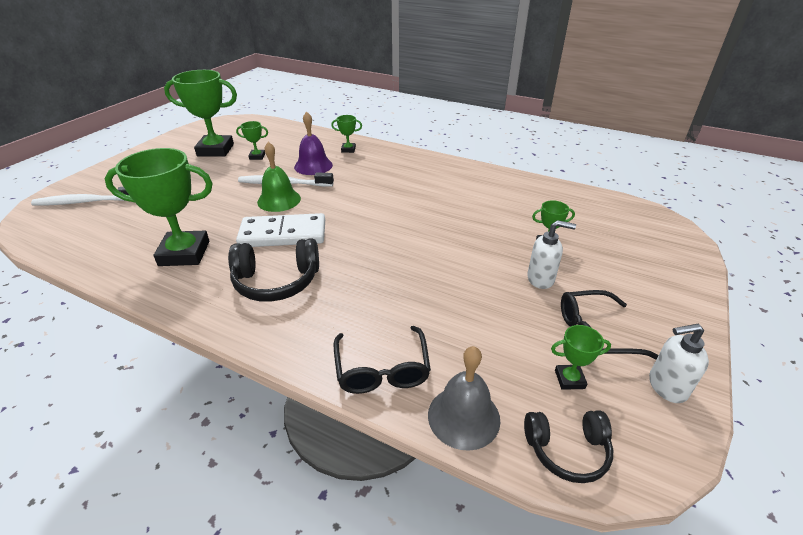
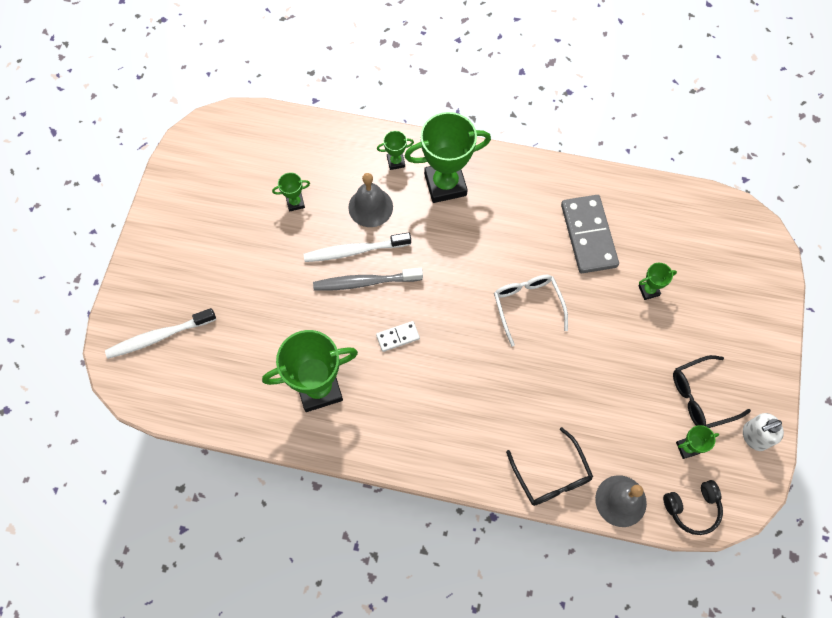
camera: 15 degrees left, 30 degrees up
green trophy [164,70,237,157] -> green trophy moved to [405,112,491,203]
black headphones [228,238,319,302] -> none
white domino [236,213,325,247] -> white domino [376,321,420,352], size x0.48
green bell [257,142,301,212] -> grey toothbrush [313,268,423,291]
purple bell [294,111,333,175] -> grey bell [348,173,393,227]
white soap dispenser [527,220,576,289] -> none
none -> white glasses [494,275,568,347]
none -> grey domino [561,195,619,273]

